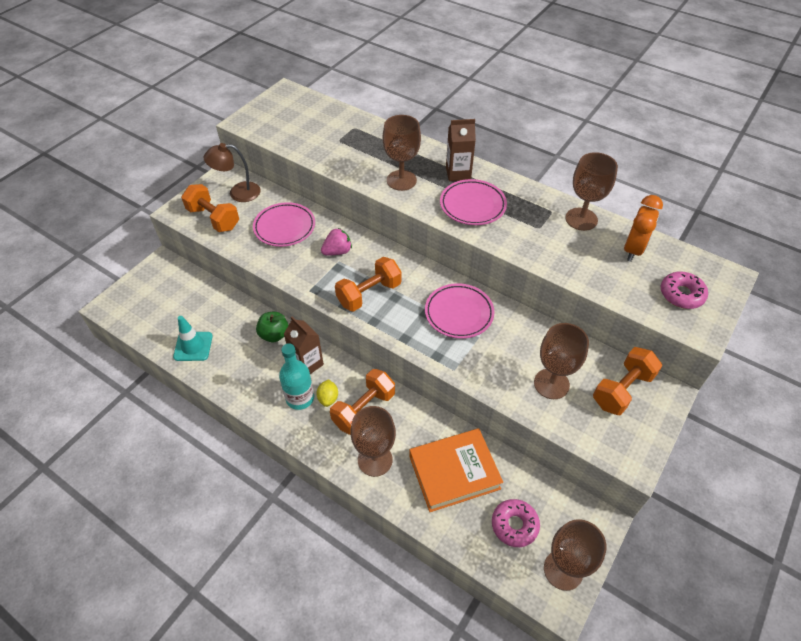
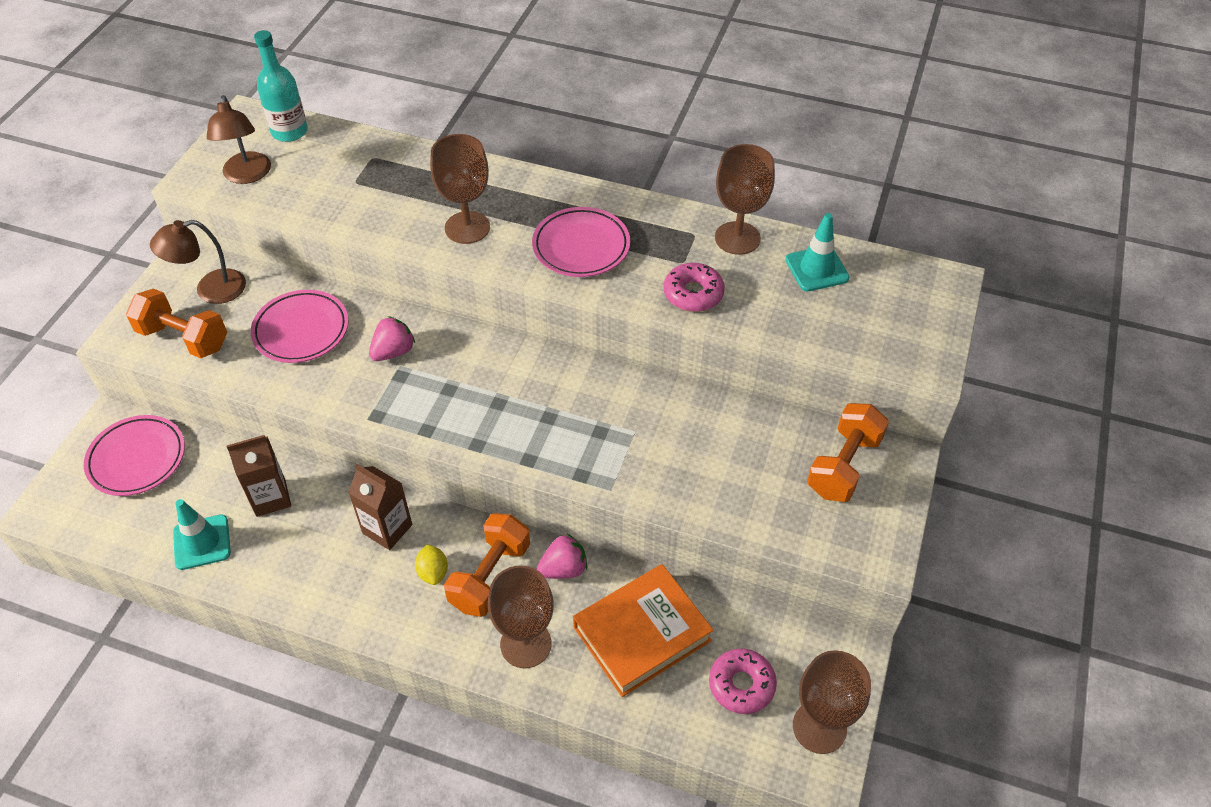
camera: 15 degrees left, 0 degrees up
green apple [256,312,288,342] -> none
turquoise bottle [279,343,314,410] -> turquoise bottle moved to [254,30,308,142]
orange dumbbell [335,257,401,312] -> none
pink plate [425,283,495,339] -> pink plate moved to [84,415,185,496]
brown carton [446,119,476,181] -> brown carton moved to [227,435,291,517]
brown goblet [534,323,589,399] -> none
orange clock [624,195,663,262] -> turquoise traffic cone [785,213,850,291]
pink donut [661,272,708,309] -> pink donut moved to [664,263,725,312]
none -> brown lamp [207,95,271,184]
none -> pink strawberry [537,534,587,579]

